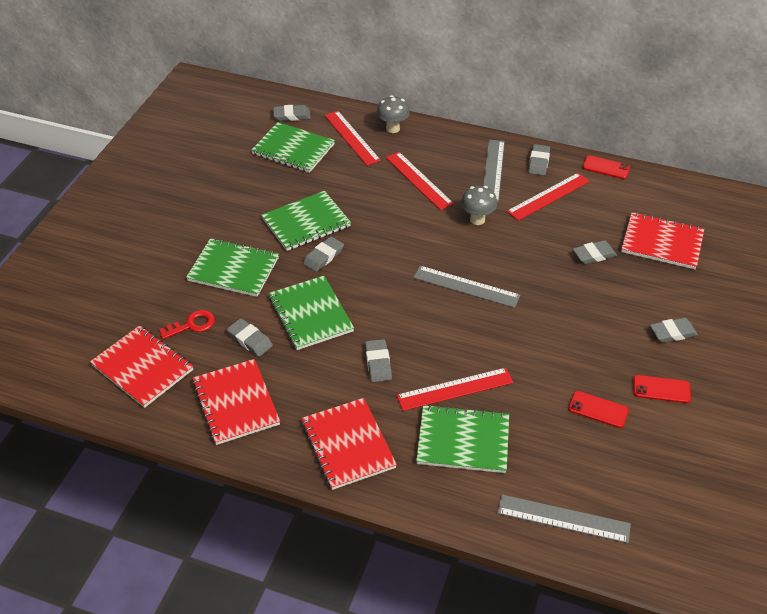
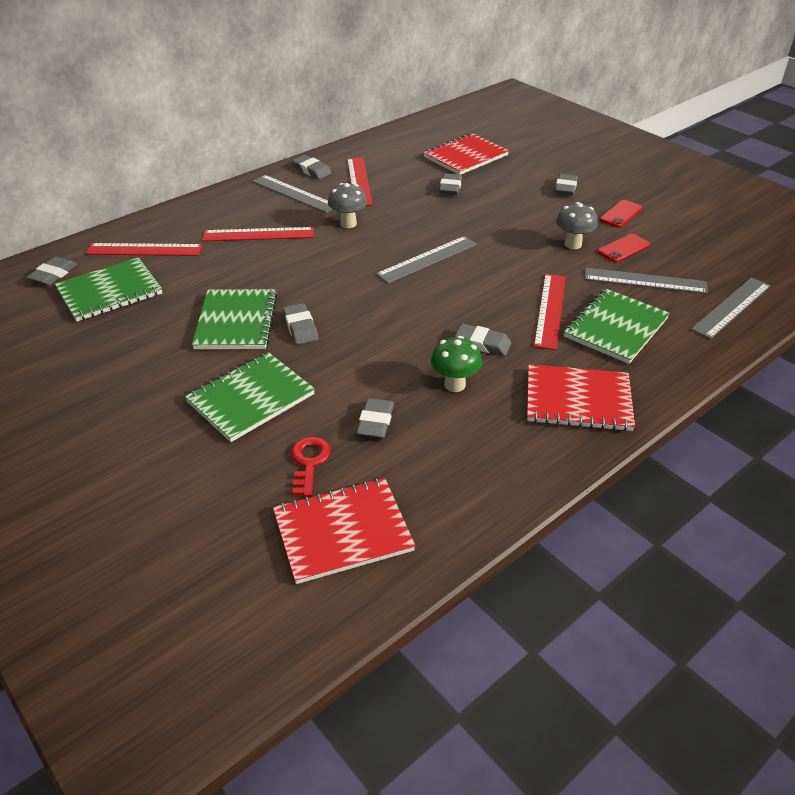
camera: 60 degrees left, 5 degrees down
red notebook [192,359,280,445] -> none
grey eraser [227,318,273,357] -> grey eraser turned 60 degrees counterclockwise [356,398,394,438]
green notebook [269,276,354,350] -> none
grey mushroom [377,95,410,133] -> grey mushroom moved to [556,202,598,249]
red phone [582,155,630,179] -> none
none -> green mushroom [431,336,482,392]
none -> grey ruler [585,268,708,294]

